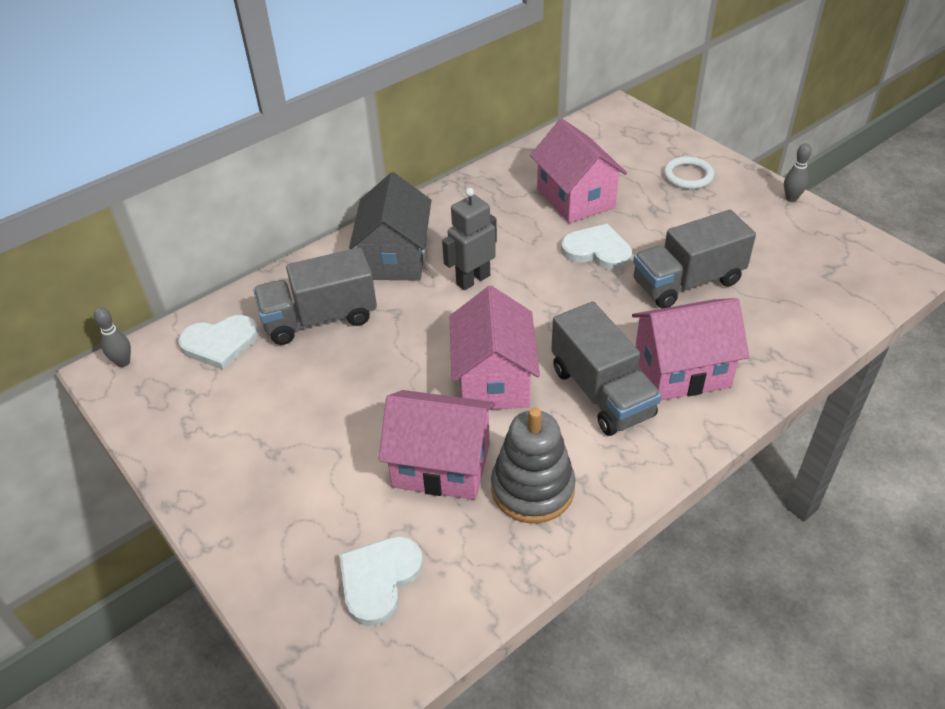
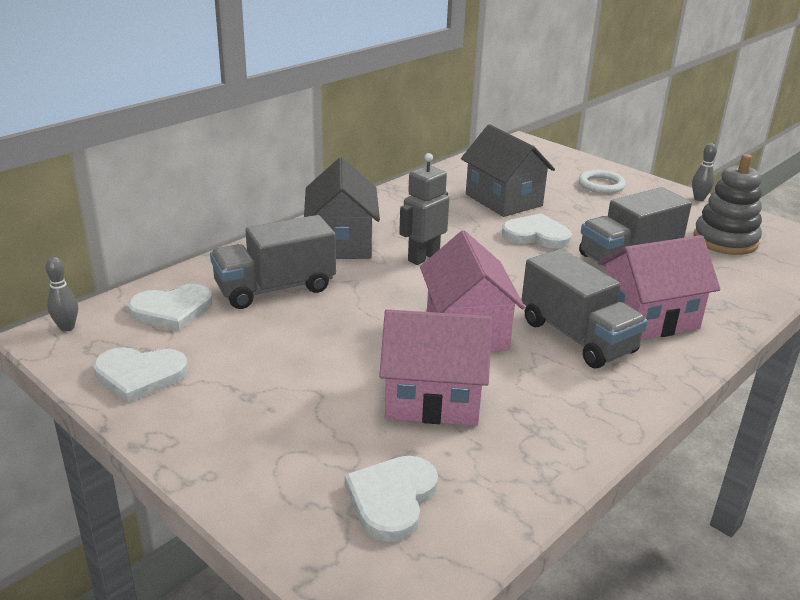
camera: 10 degrees left, 15 degrees down
grey stacking toy [491,408,576,523] -> grey stacking toy moved to [693,154,762,255]
pink house [530,119,627,223] -> grey house [461,124,555,217]
none -> white heart [93,347,188,403]

